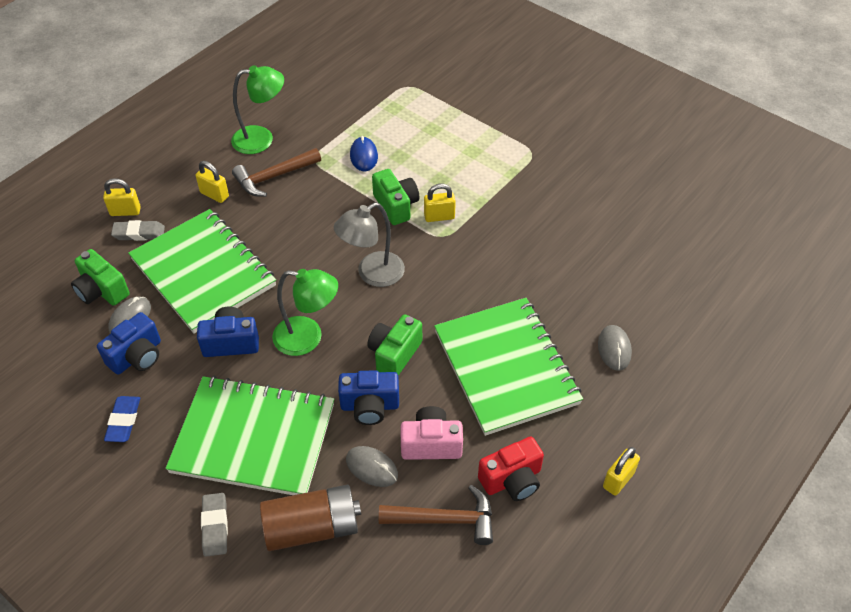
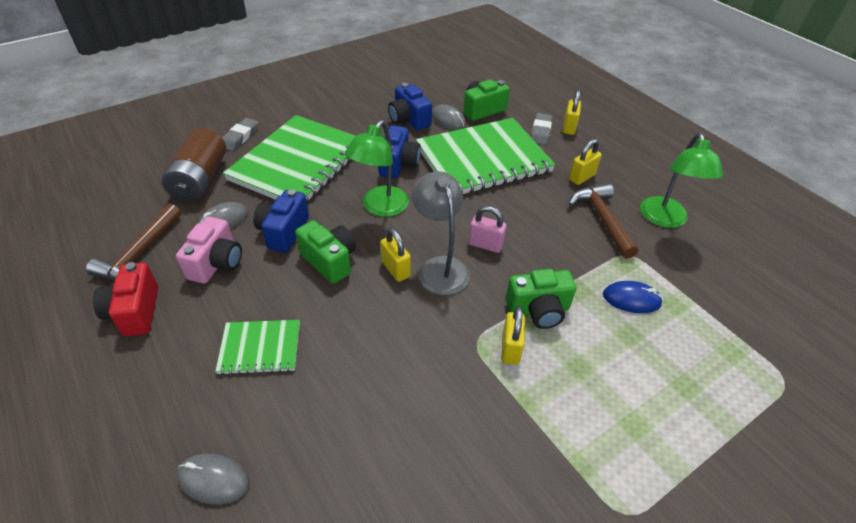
camera: 105 degrees right, 5 degrees down
blue eraser [104,396,140,442] -> none
grey eraser [201,493,228,557] -> grey eraser turned 75 degrees counterclockwise [222,118,259,151]
green notebook [434,298,583,436] -> green notebook [215,320,300,375], size x0.48
yellow padlock [603,447,640,496] -> yellow padlock moved to [380,228,411,282]
none -> pink padlock [469,206,506,253]

